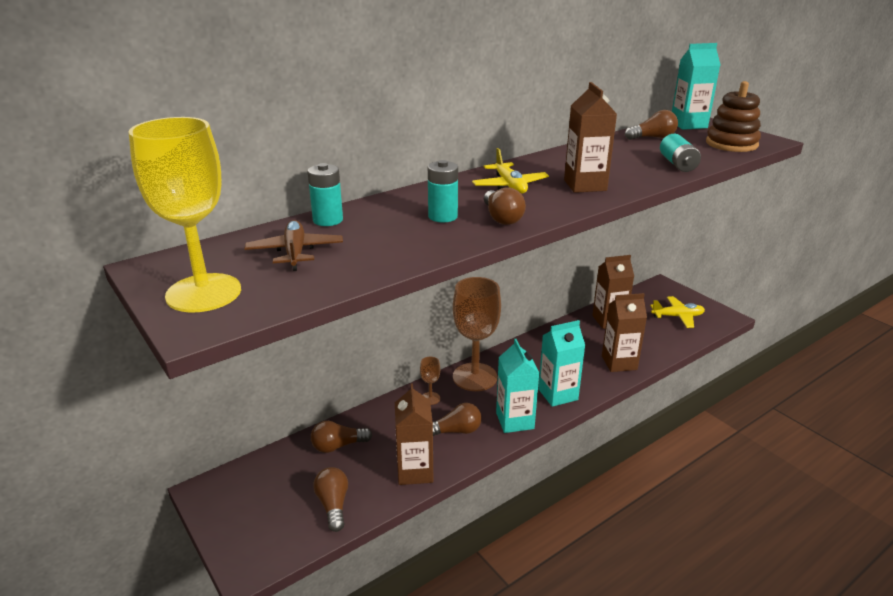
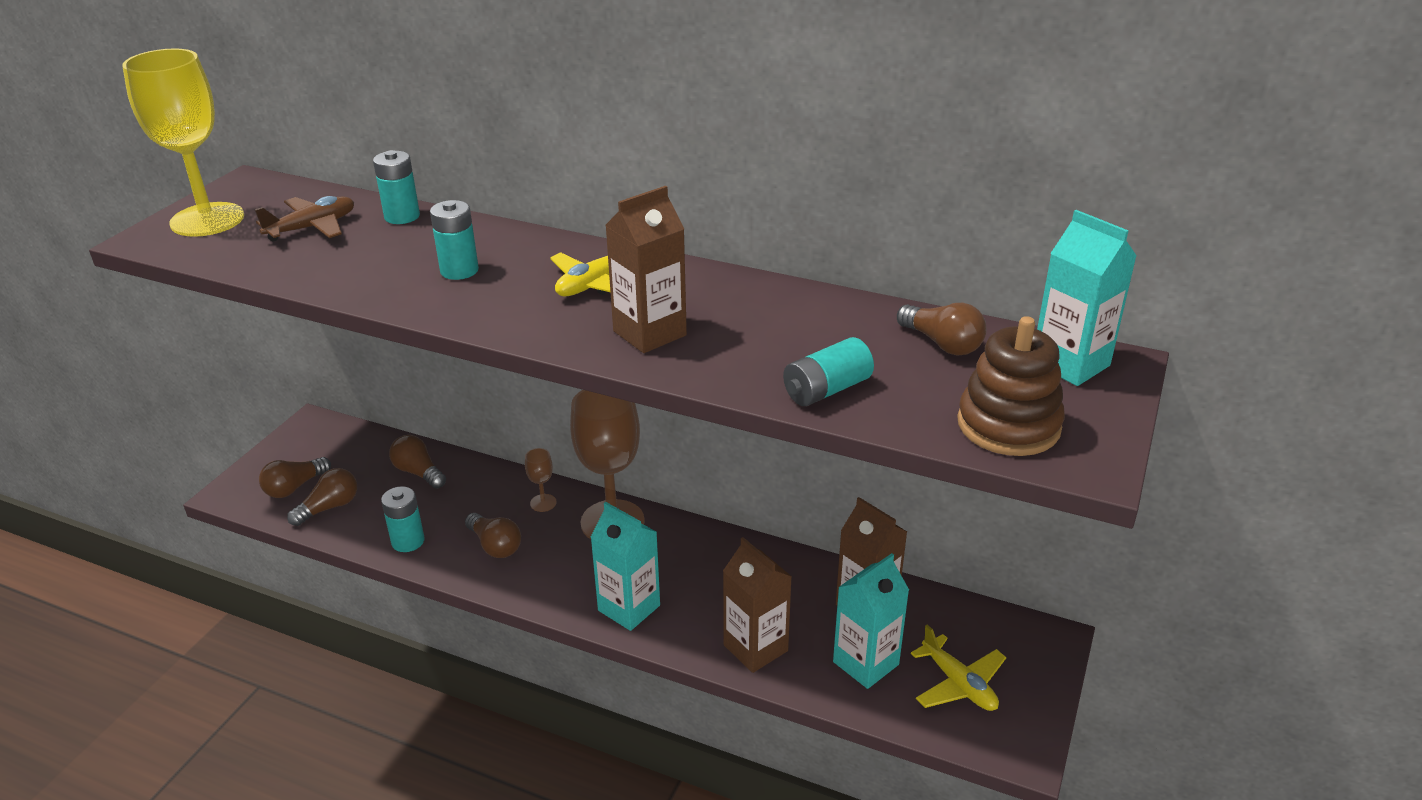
camera: 60 degrees right, 5 degrees up
brown carton [395,384,433,485] -> turquoise battery [381,486,425,552]
brown light bulb [484,187,526,225] -> brown light bulb moved to [259,457,331,498]
turquoise carton [496,339,539,433] -> turquoise carton moved to [833,553,909,689]

